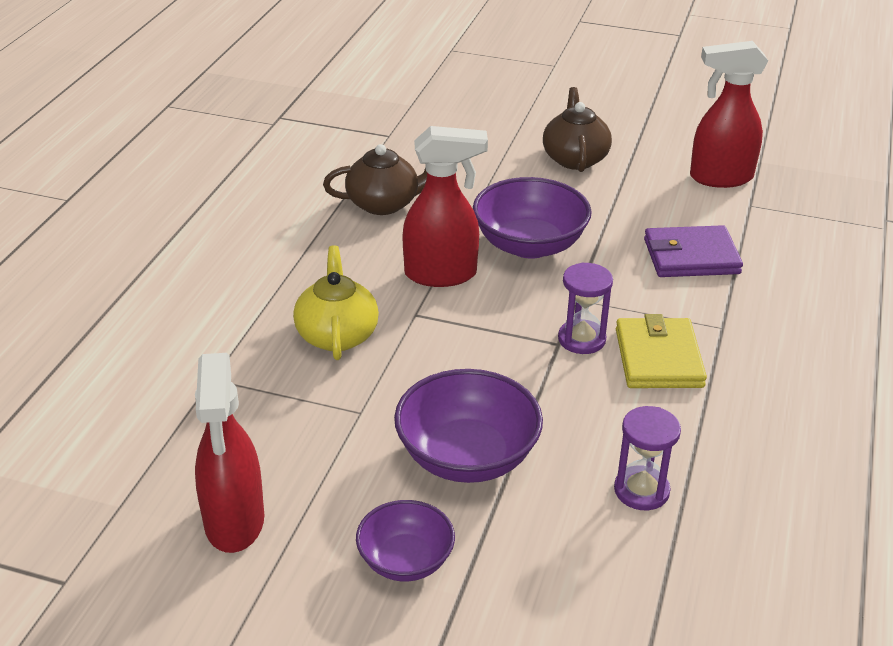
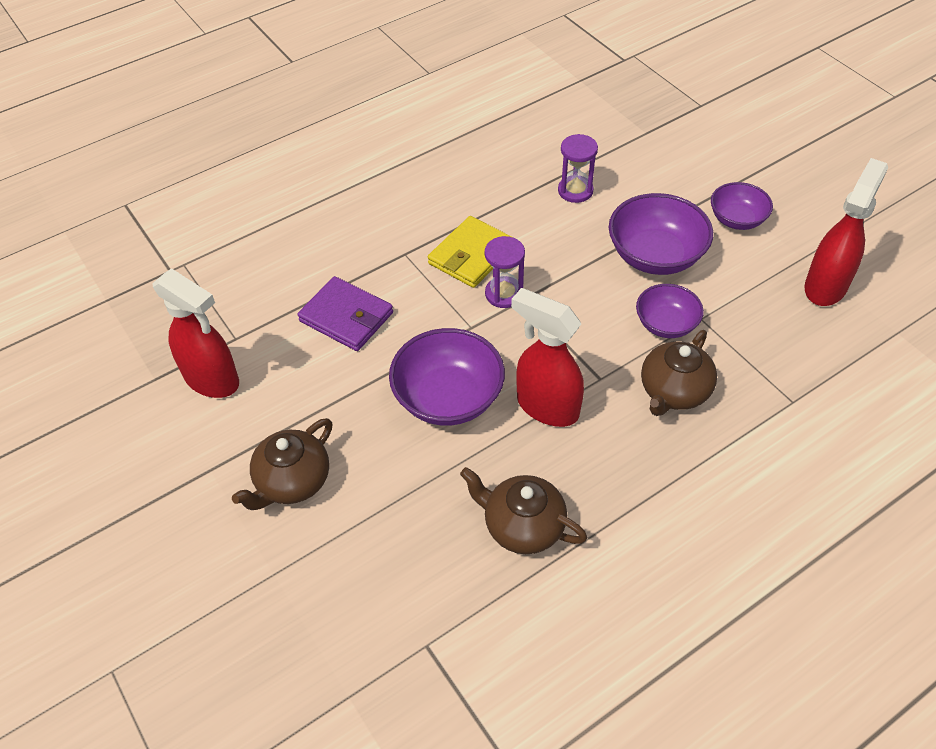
camera: 140 degrees left, 15 degrees up
yellow teapot [293,245,379,360] -> brown teapot [641,330,717,416]
none -> purple bowl [636,284,704,338]

